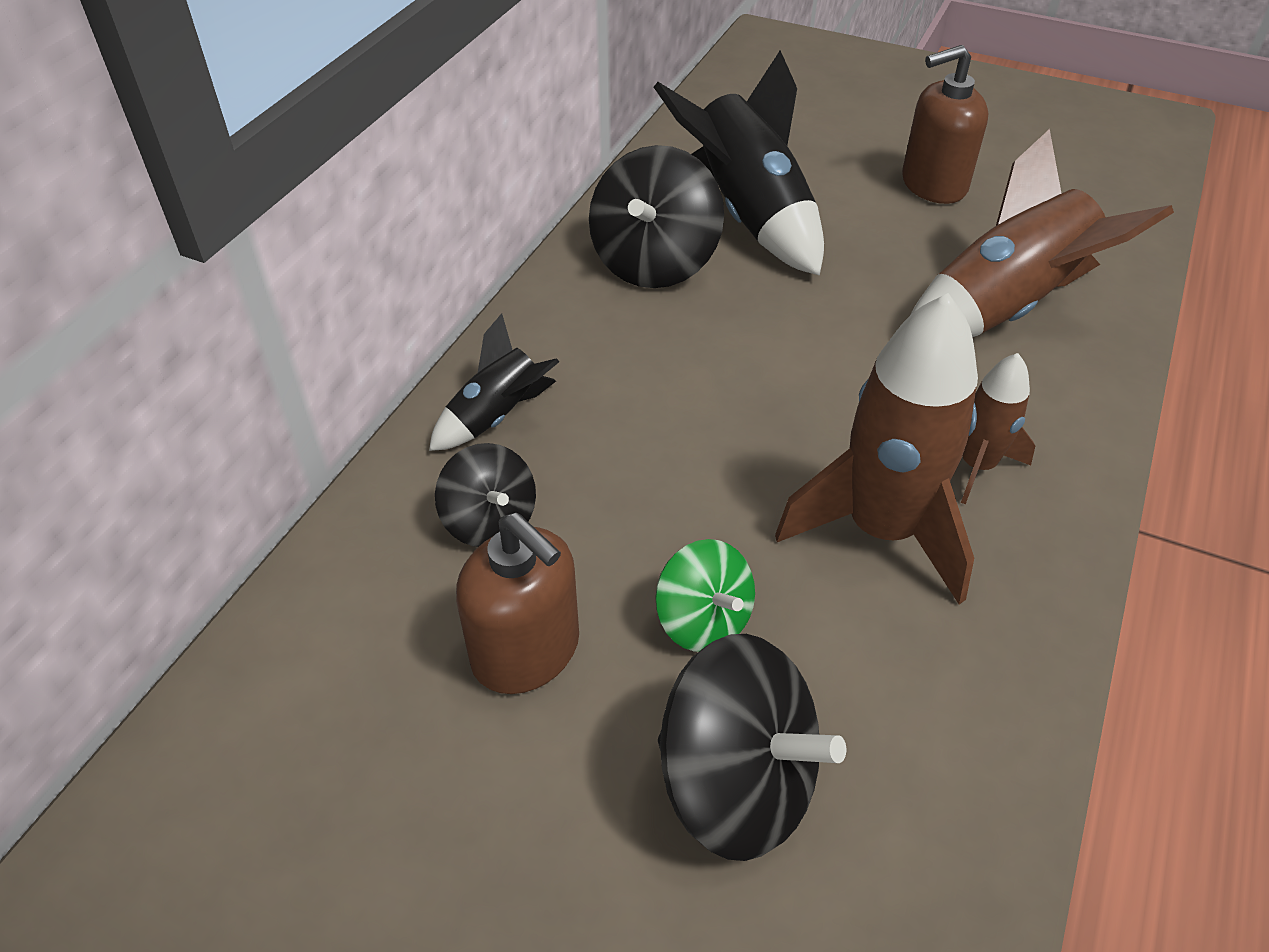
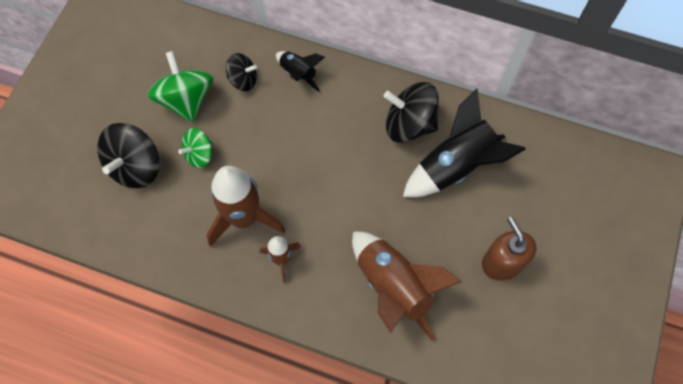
camera: 85 degrees right, 20 degrees up
black spinning top [435,443,536,547] -> black spinning top turned 135 degrees counterclockwise [226,53,257,91]
brown soap dispenser [456,513,579,694] -> green spinning top [147,51,213,122]

